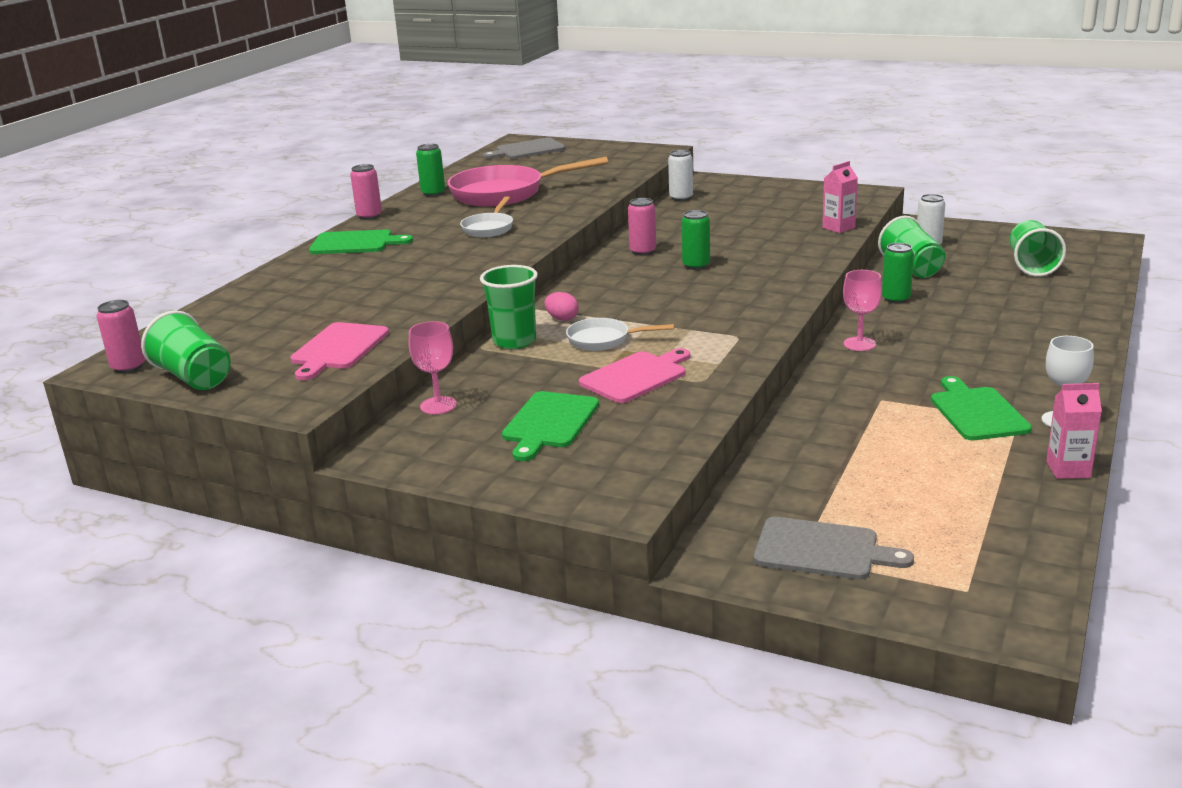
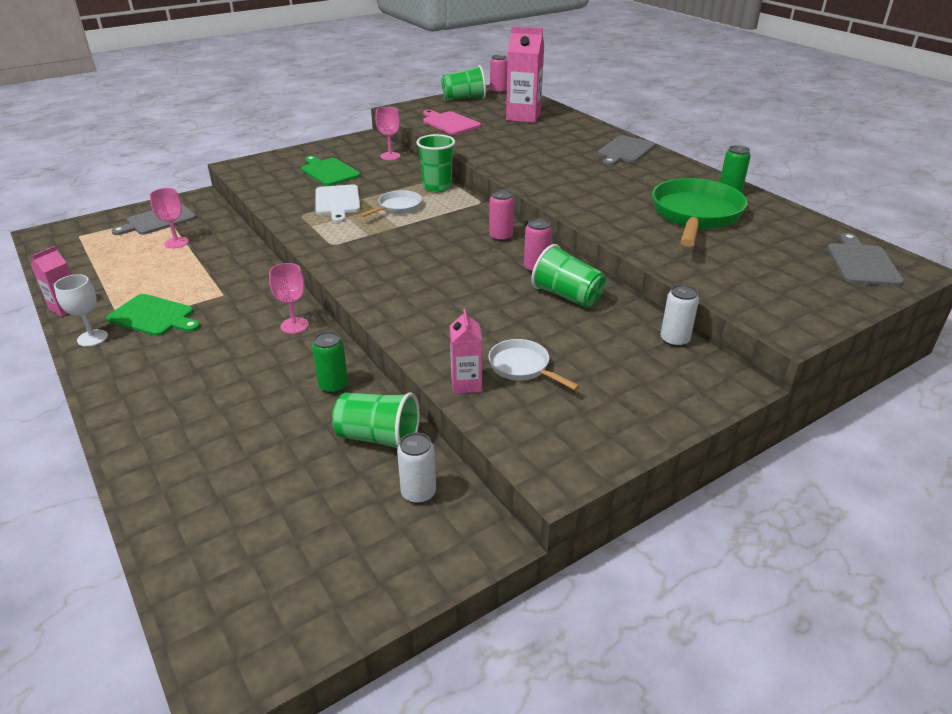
camera: 120 degrees right, 10 degrees up
green cutting board [309,230,413,254] -> grey cutting board [598,135,655,166]
pink can [350,164,382,220] -> pink can moved to [489,190,514,242]
pink pan [448,157,608,207] -> green pan [652,178,747,247]
white pan [460,196,513,237] -> white pan moved to [489,339,580,390]
pink egg [544,292,579,321] -> none
pink cutting board [579,348,690,403] -> white cutting board [315,184,360,223]
green can [681,210,710,270] -> none
green cup [1009,220,1066,277] -> green cup moved to [531,244,606,308]
none -> pink goblet [150,188,189,248]
none -> pink carton [506,26,544,123]

